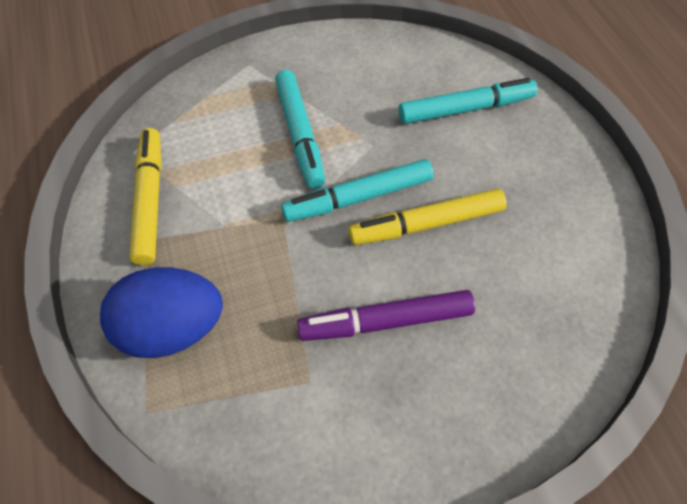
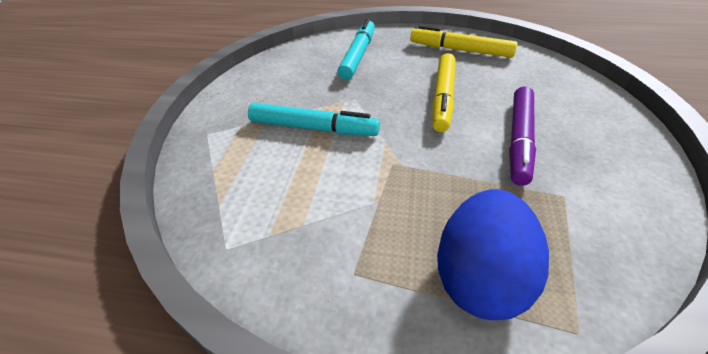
camera: 60 degrees left, 15 degrees down
yellow marker [129,128,162,265] -> yellow marker moved to [410,26,518,58]
turquoise marker [281,159,434,222] -> none

